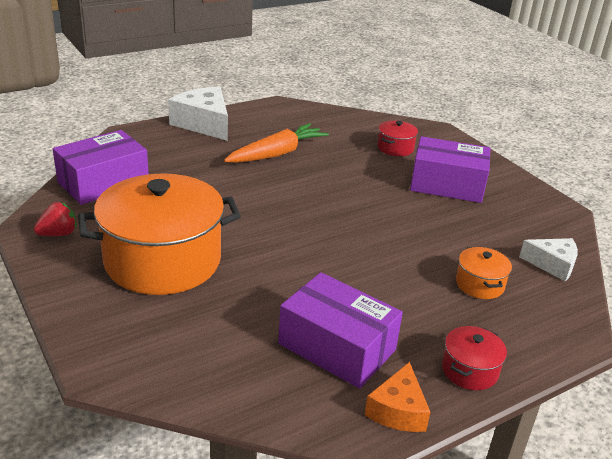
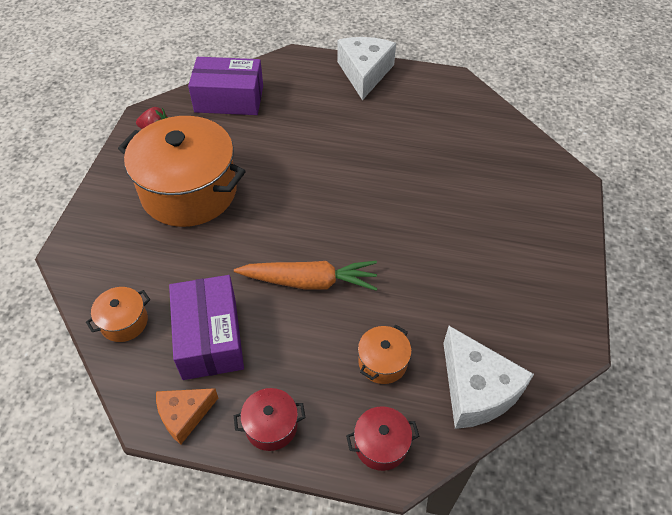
camera: 45 degrees right, 20 degrees up
orange carrot [224,123,329,163] -> orange carrot moved to [234,261,377,291]
red pot [377,120,418,156] -> red pot moved to [346,406,419,471]
purple box [410,136,490,203] -> none
white cheese [519,238,578,281] -> white cheese [443,326,534,429], size x1.65
none -> orange pot [86,287,150,342]

